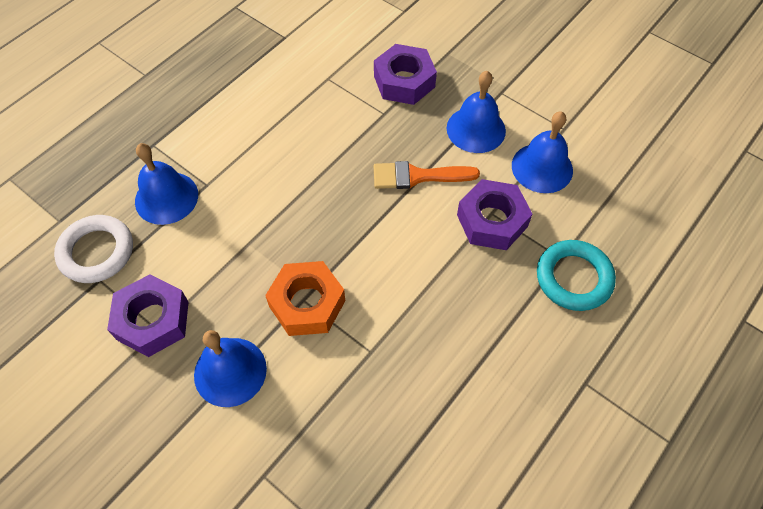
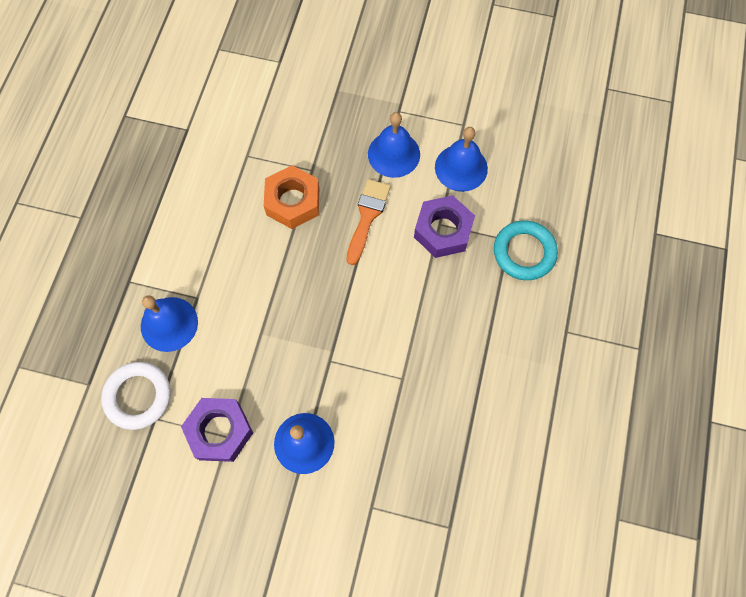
camera: 25 degrees left, 10 degrees up
orange nut [265,261,345,336] -> orange nut moved to [264,165,319,229]
purple nut [374,44,437,105] -> none
orange brush [374,161,480,189] -> orange brush turned 135 degrees clockwise [347,179,390,265]

